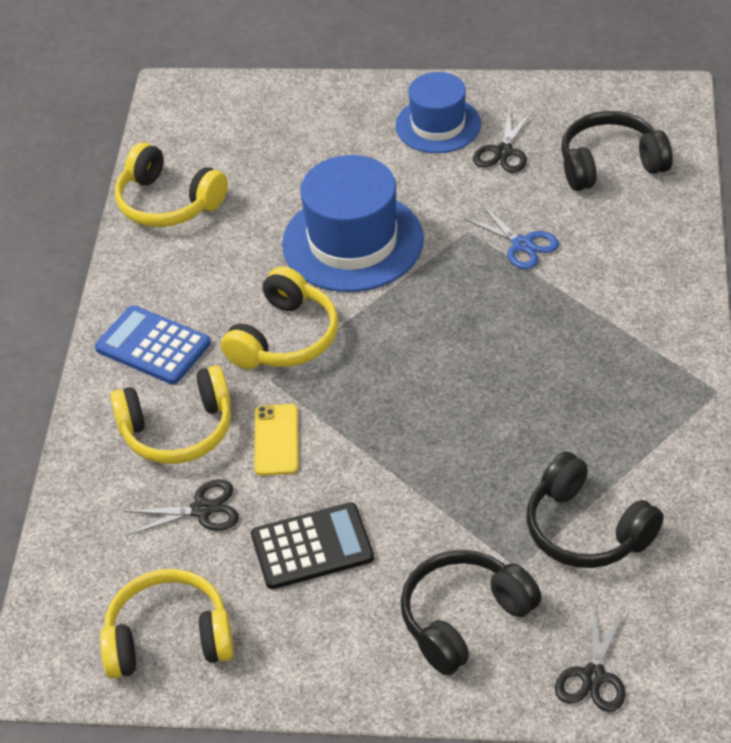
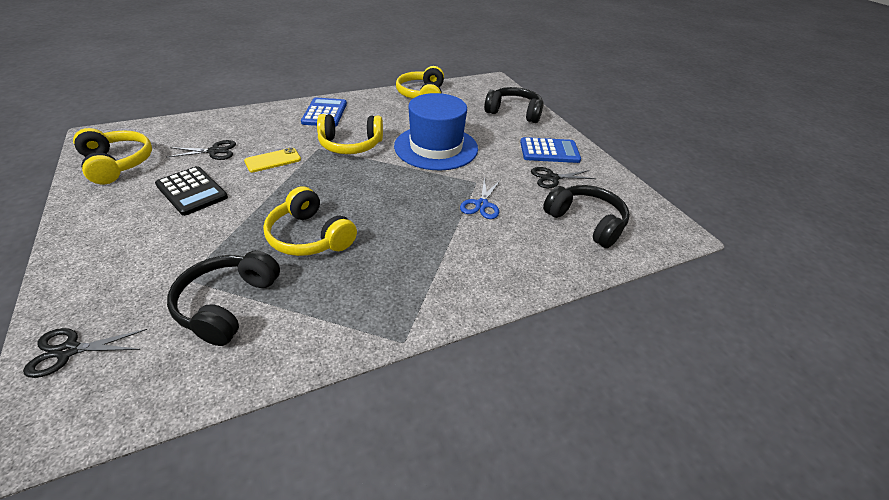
camera: 55 degrees right, 5 degrees down
yellow headphones [110,365,231,464] -> yellow headphones moved to [263,187,357,256]
black scissors [124,479,239,536] -> black scissors turned 60 degrees counterclockwise [166,140,236,160]
blue hat [395,72,481,153] -> blue calculator [520,137,581,163]
black headphones [401,550,541,675] -> black headphones moved to [484,87,544,123]

